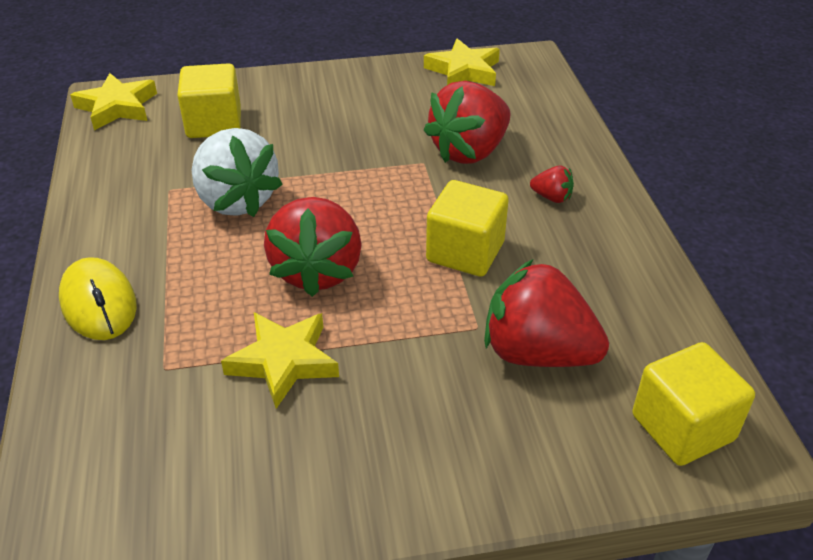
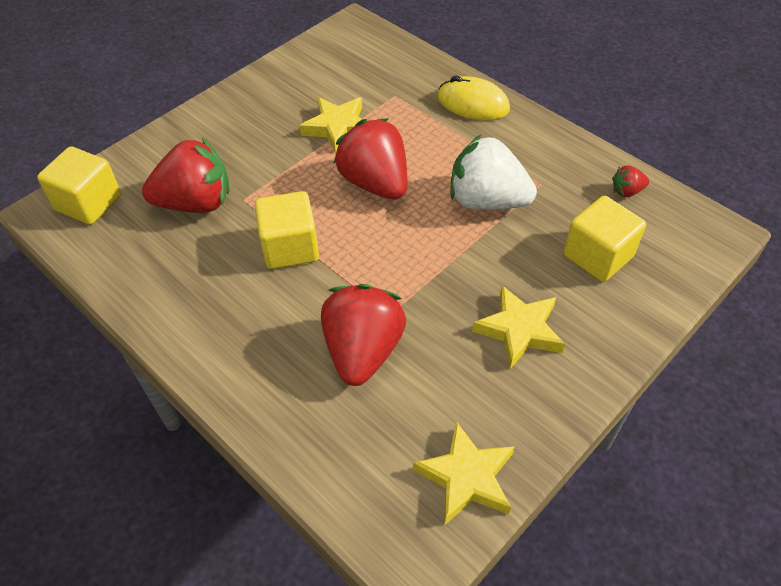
camera: 145 degrees right, 10 degrees up
yellow star [70,73,157,130] -> yellow star moved to [472,285,565,369]
red strawberry [530,166,574,203] -> red strawberry moved to [612,166,649,197]

